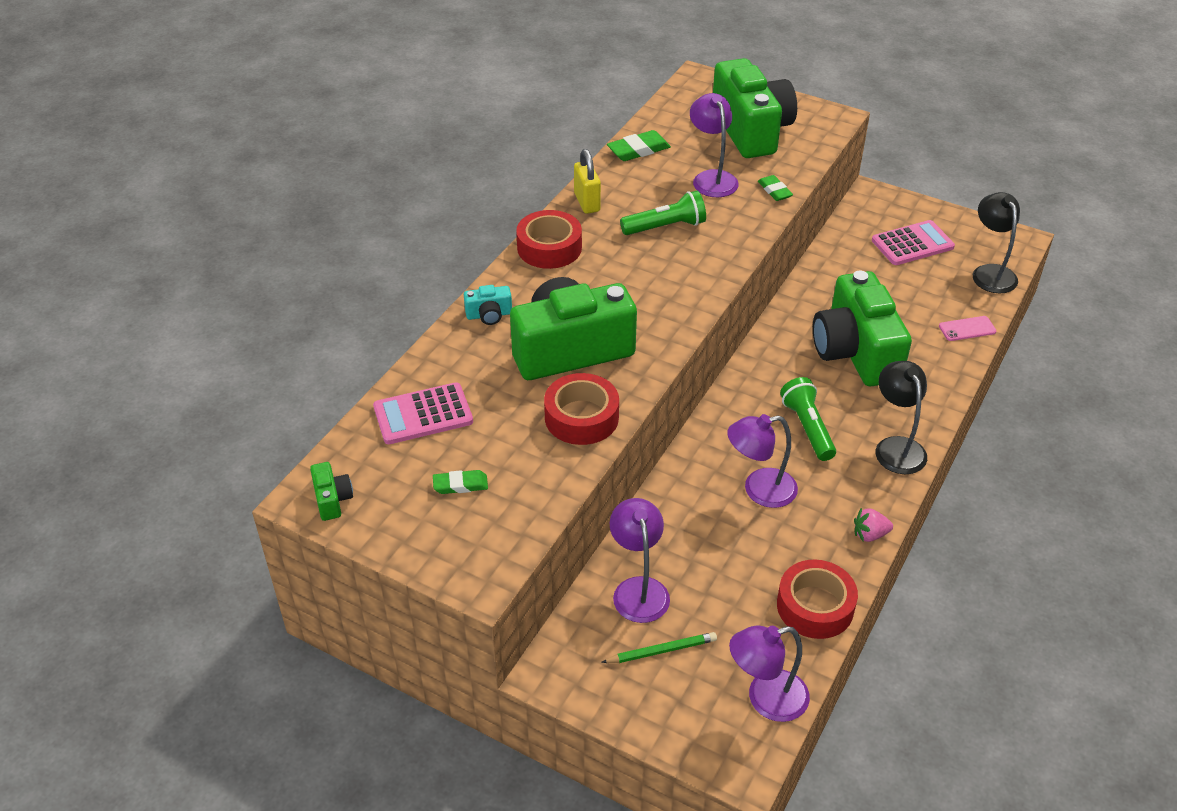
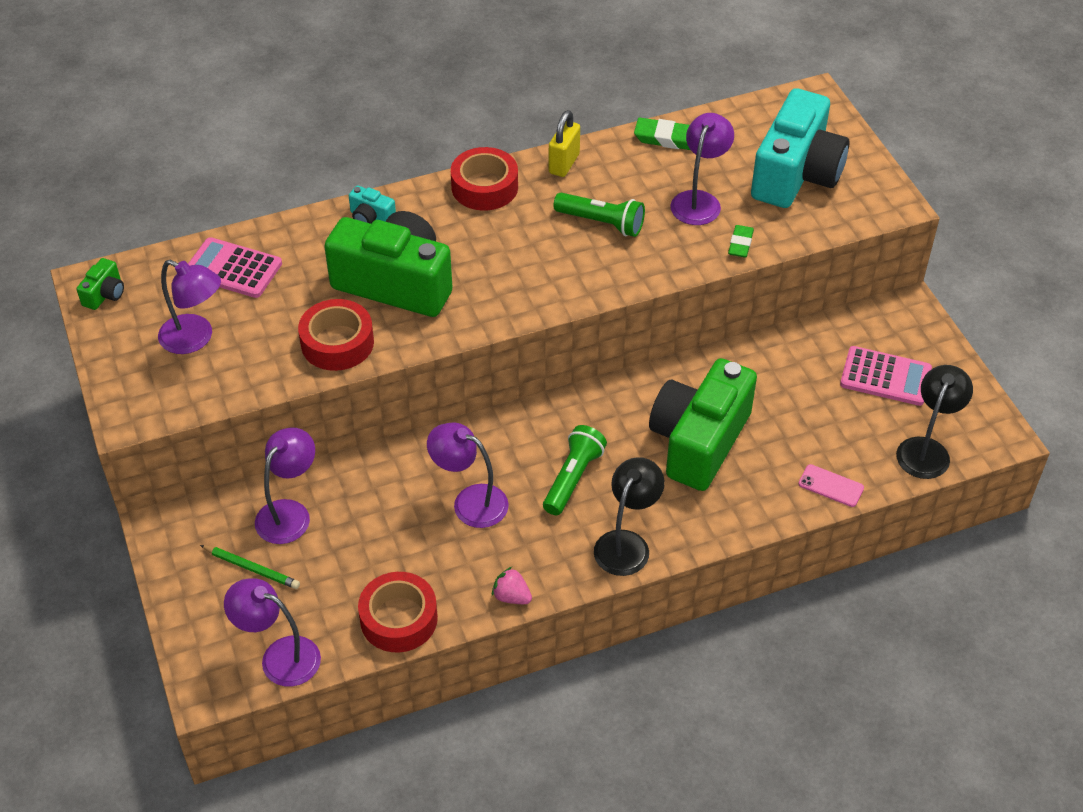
camera: 40 degrees right, 5 degrees up
green eraser [433,470,488,494] -> purple lamp [158,260,221,354]
green camera [713,58,797,158] -> turquoise camera [751,88,849,208]

